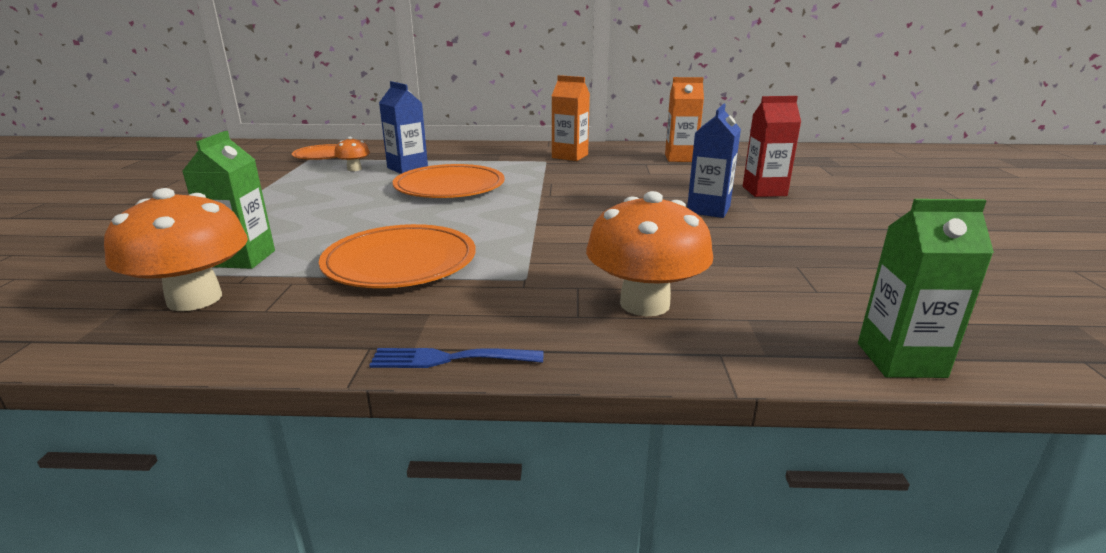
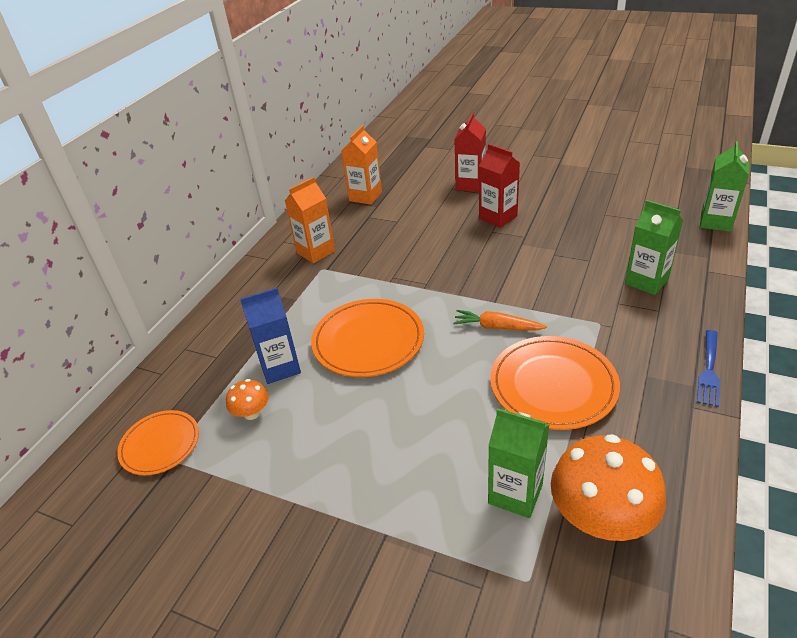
camera: 65 degrees left, 15 degrees up
orange mushroom [586,191,713,316] -> green carton [625,200,683,295]
blue carton [687,104,741,218] -> red carton [479,144,520,228]
none -> orange carrot [453,310,547,331]

